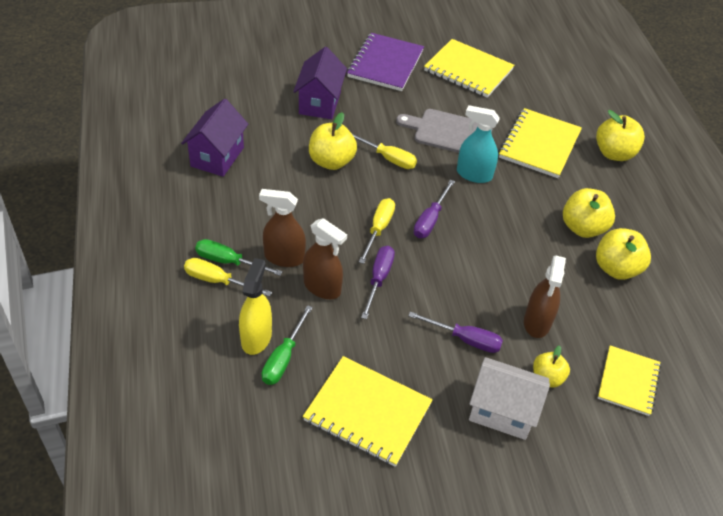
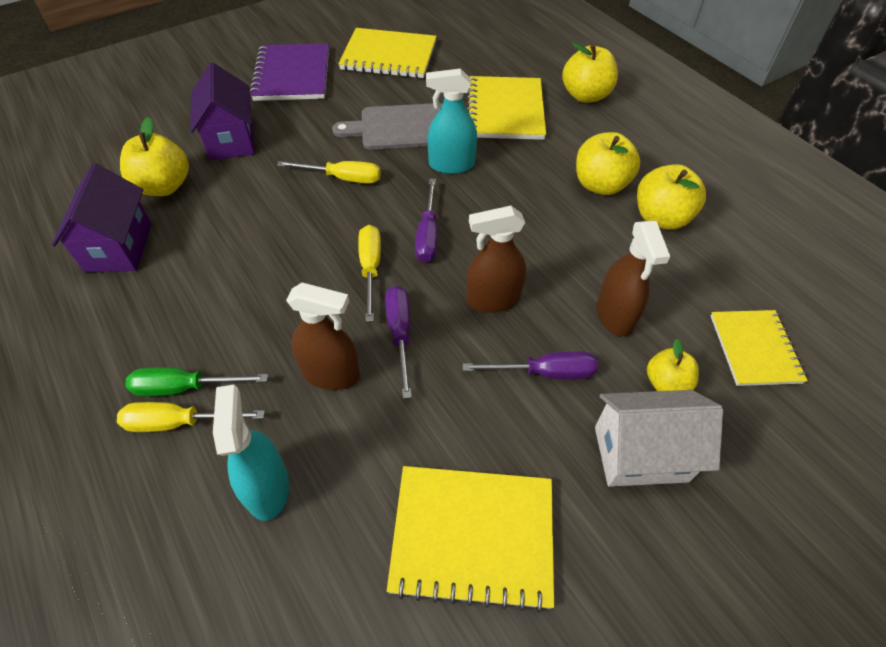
camera: 20 degrees left, 5 degrees up
yellow spray bottle [239,258,272,355] -> turquoise spray bottle [213,385,289,521]
brown spray bottle [259,189,306,267] -> brown spray bottle moved to [467,206,526,313]
green screwdriver [262,305,313,385] -> none
yellow apple [309,112,357,170] -> yellow apple moved to [120,117,189,196]

